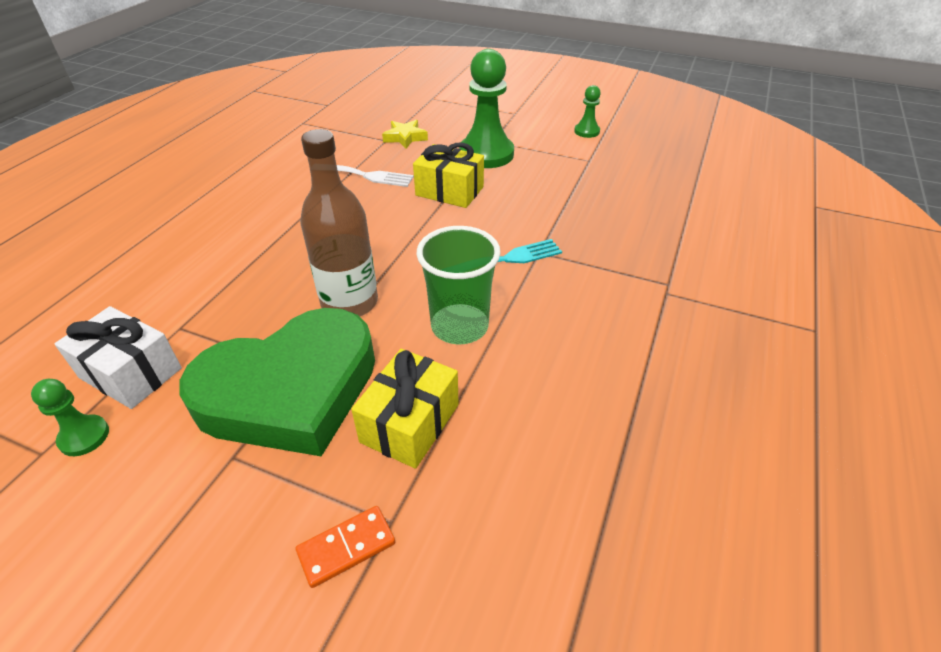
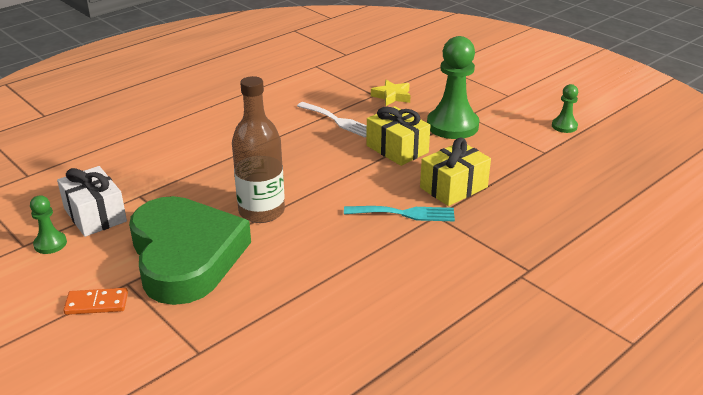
camera: 25 degrees right, 10 degrees down
green heart [179,308,375,456] -> green heart turned 105 degrees counterclockwise [129,196,251,305]
orange domino [296,506,395,588] -> orange domino moved to [64,288,128,315]
yellow gift [351,349,458,469] -> yellow gift moved to [420,138,491,206]
green cup [416,226,501,344] -> none

